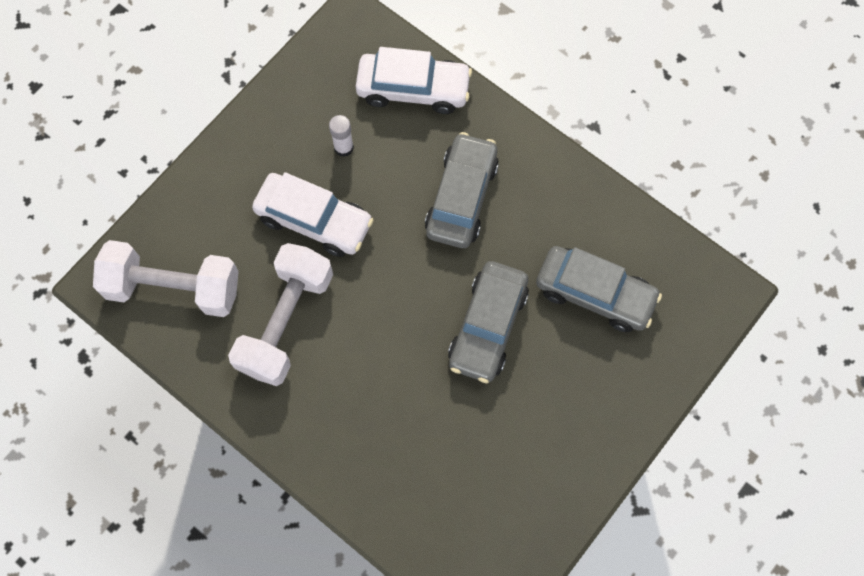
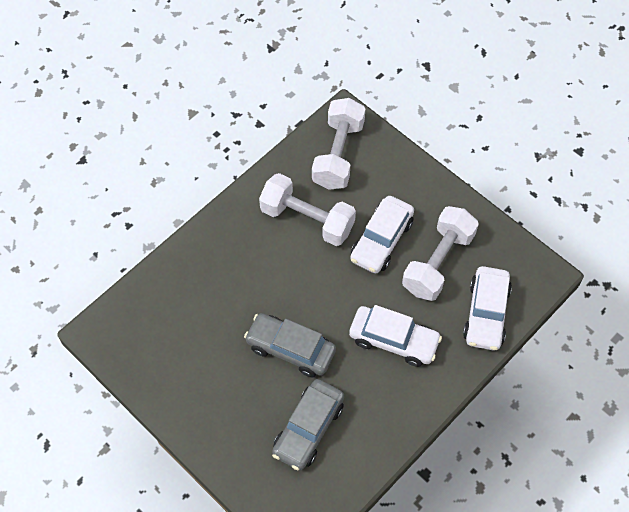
camera: 95 degrees right, 10 degrees down
white glue stick [329,115,354,157] -> white dumbbell [402,206,479,301]
grey car [425,132,499,248] -> white car [349,305,442,367]

